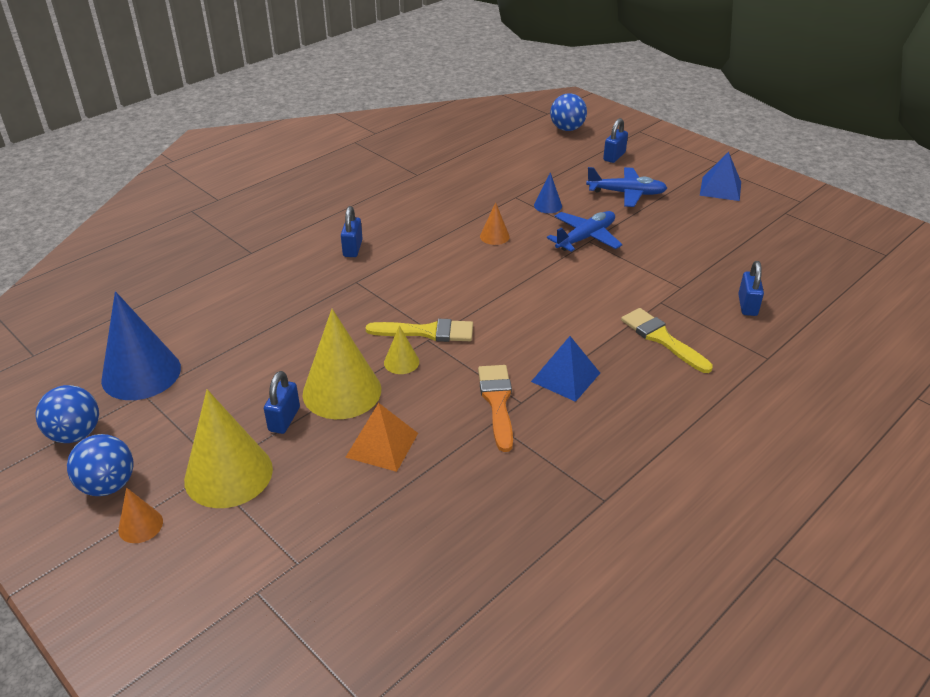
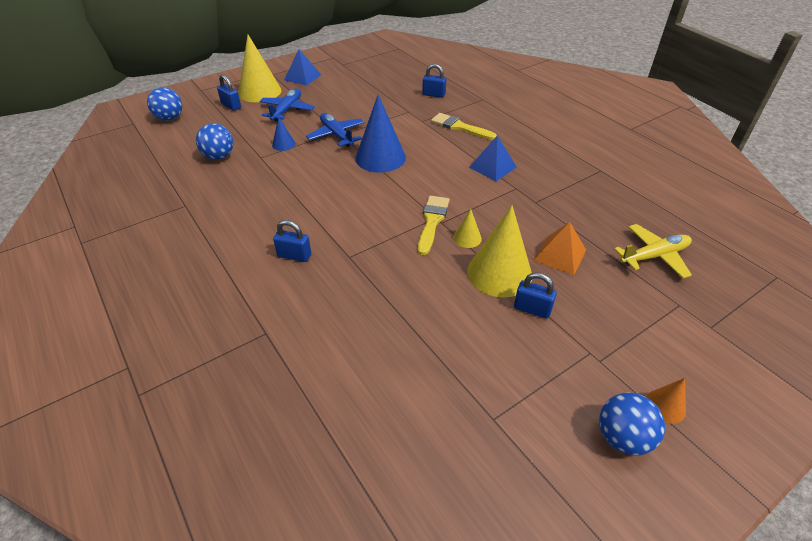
camera: 80 degrees left, 5 degrees up
blue ball [35,385,99,443] -> blue ball moved to [196,123,233,160]
blue cone [101,291,181,400] -> blue cone moved to [355,95,406,173]
yellow cone [184,389,273,508] -> yellow cone moved to [238,35,282,102]
orange brush [478,365,513,452] -> none
orange cone [480,202,510,245] -> none
yellow brush [621,308,713,373] -> yellow brush turned 60 degrees clockwise [431,113,497,140]
none -> yellow plane [614,224,692,279]

